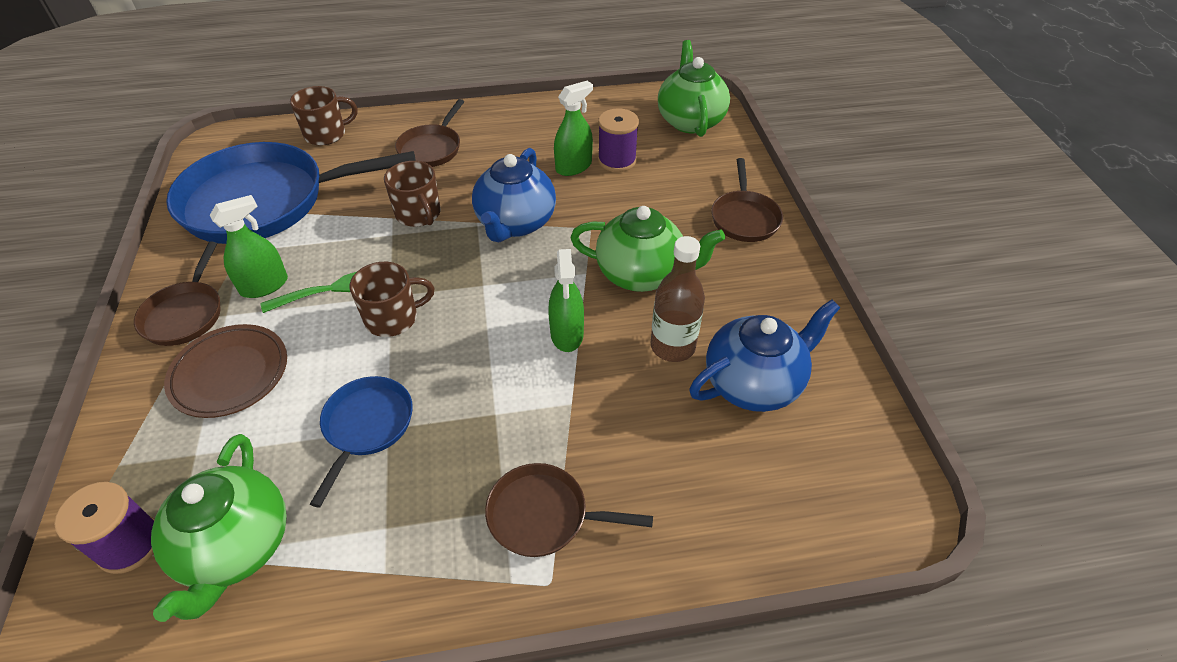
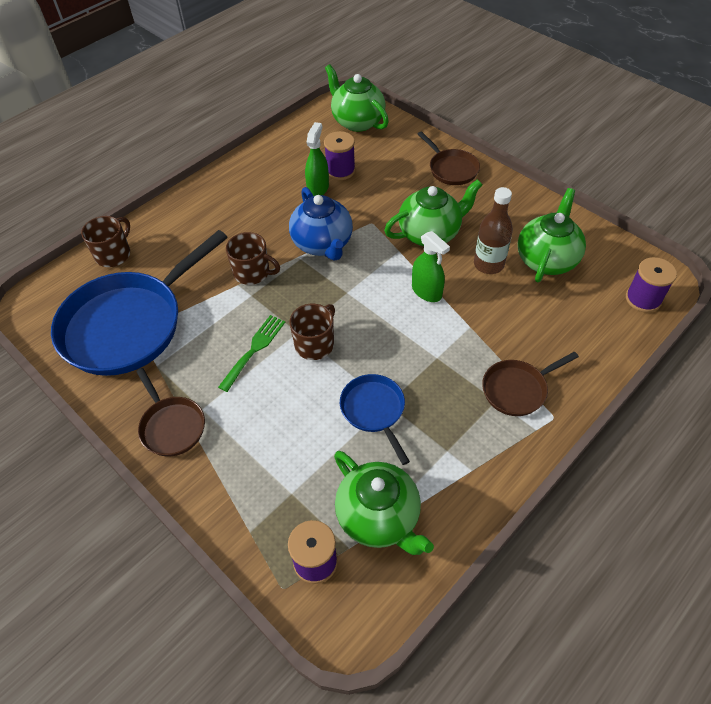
camera: 35 degrees left, 5 degrees up
brown plate [164,324,287,418] -> none
green spray bottle [210,195,288,298] -> none
brown pan [395,99,464,167] -> none
blue teapot [689,299,840,412] -> green teapot [518,188,586,282]
none -> purple spool [626,257,677,313]

